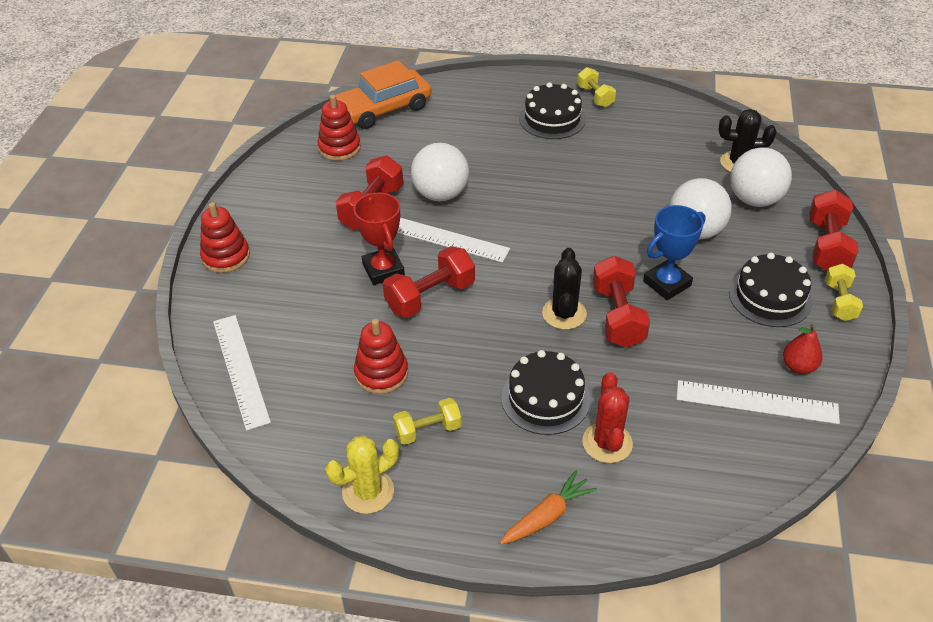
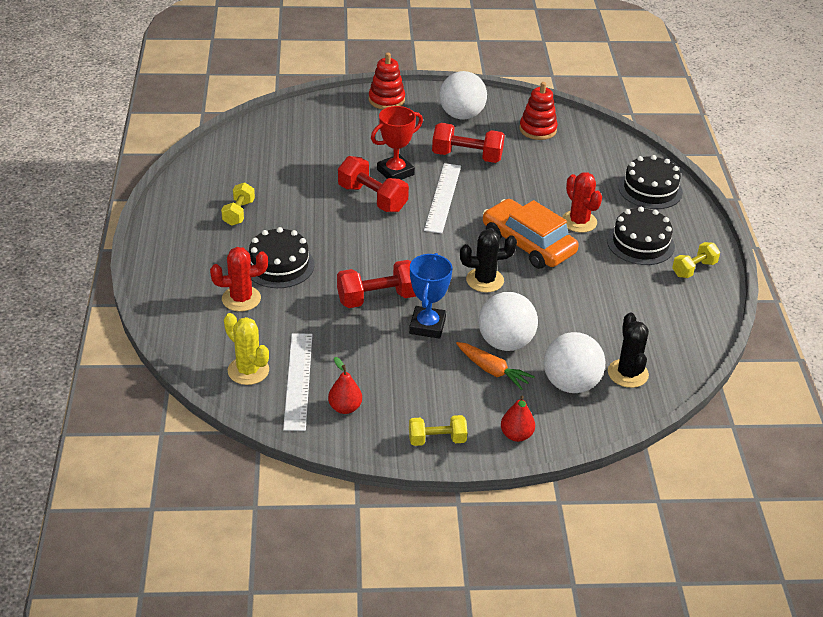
camera: 75 degrees right, 5 degrees down
white ruler [213,315,271,431] -> none
yellow cactus [325,435,399,514] -> yellow cactus moved to [224,313,269,385]
orange car [335,60,431,129] -> orange car moved to [483,199,579,269]
red stacking toy [354,319,408,394] -> none
yellow dumbbell [393,398,461,445] -> yellow dumbbell turned 45 degrees clockwise [221,182,255,226]
white ball [411,143,469,201] -> white ball moved to [439,71,487,120]
orange carrot [500,470,597,545] -> orange carrot moved to [456,342,535,390]
black cactus [542,248,587,330] -> black cactus moved to [460,229,517,292]
blue trophy [643,205,706,300] -> blue trophy turned 60 degrees clockwise [409,253,453,339]
black cake [729,253,812,327] -> black cake moved to [618,155,683,209]
red dumbbell [809,190,858,271] -> red pear [501,396,535,442]
none -> red cactus [562,172,602,233]

